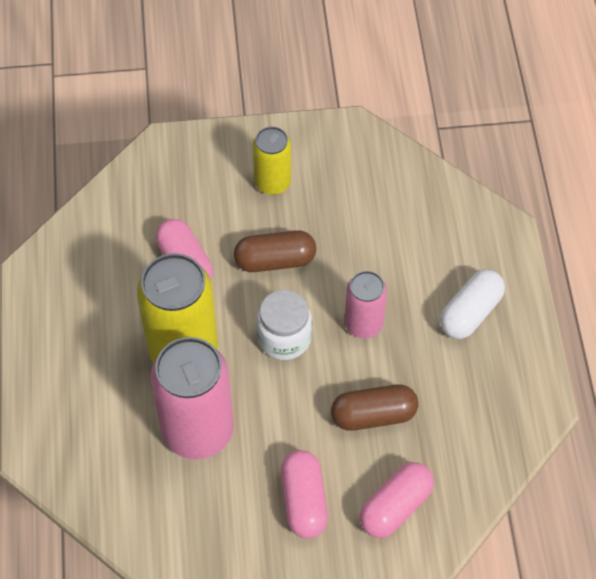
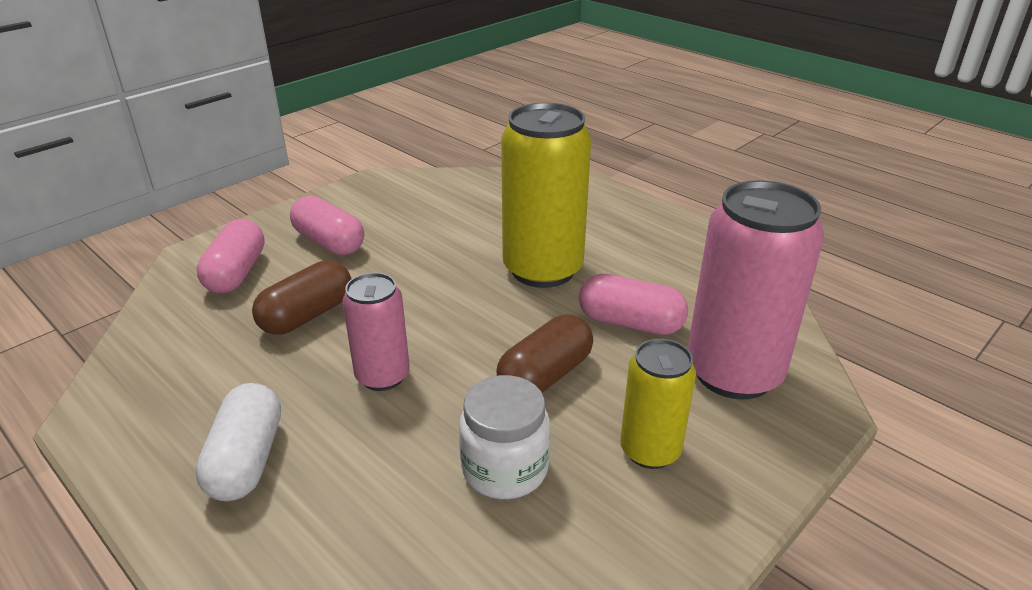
camera: 140 degrees right, 25 degrees down
pink can [151,337,234,459] -> pink can moved to [688,180,824,400]
white jar [257,290,312,360] -> white jar moved to [459,375,550,499]

